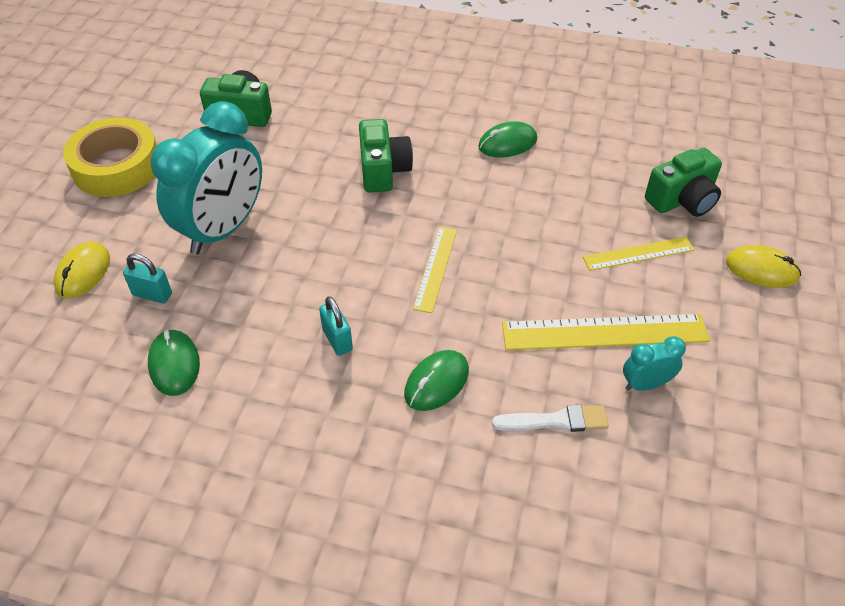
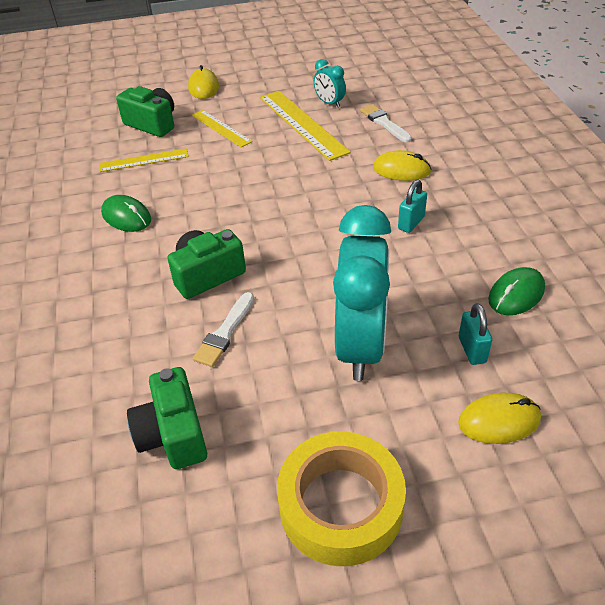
camera: 115 degrees left, 5 degrees down
turquoise clock [151,101,262,255] -> turquoise clock turned 90 degrees clockwise [333,205,391,381]
green mouse [404,350,469,411] -> yellow mouse [373,150,432,181]
yellow ruler [413,226,457,313] -> yellow ruler moved to [99,148,189,172]
none -> white brush [193,292,254,367]

